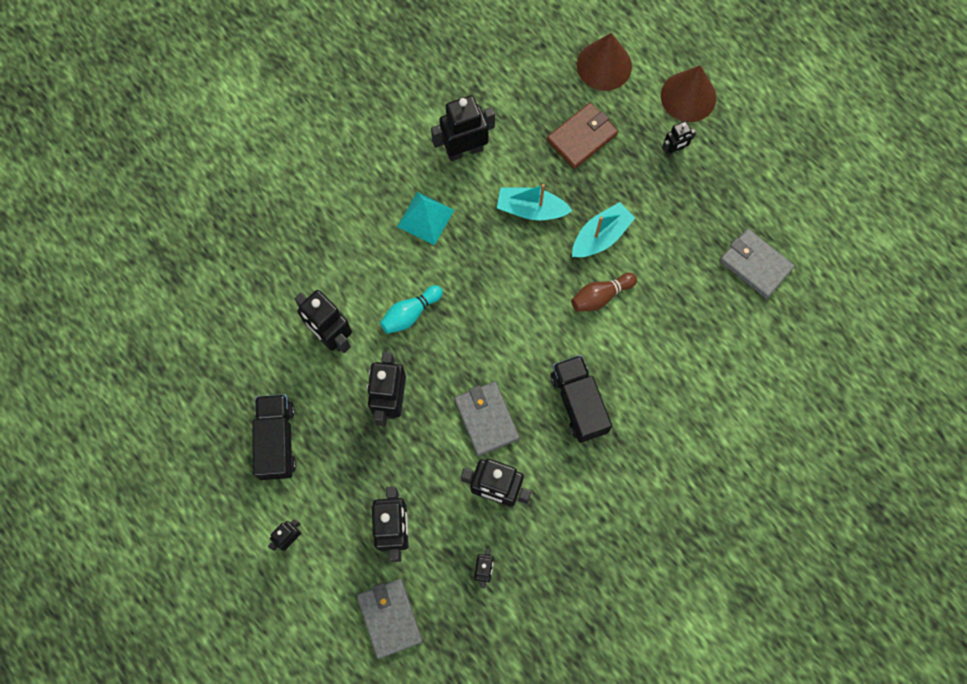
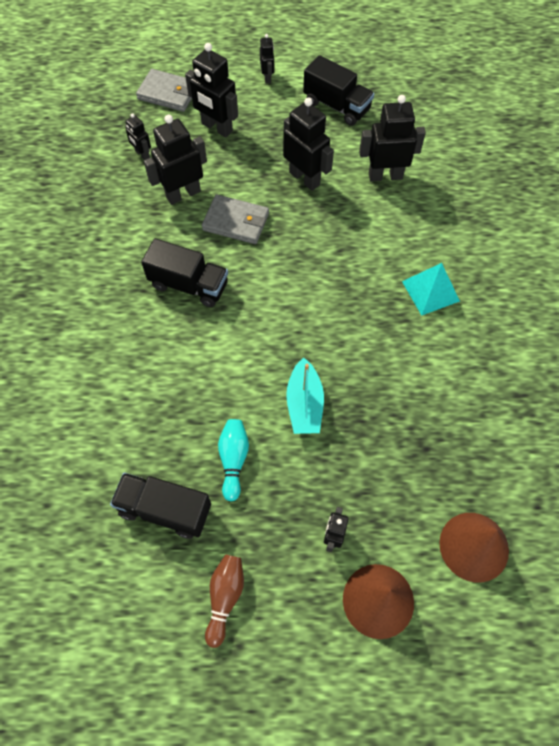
camera: 130 degrees right, 10 degrees down
turquoise bowling pin [380,285,443,334] -> turquoise bowling pin moved to [218,419,249,501]
black robot [431,95,495,161] -> none
turquoise boat [497,184,572,220] -> none
brown wallet [547,103,618,169] -> none
brown bowling pin [571,273,637,312] -> brown bowling pin moved to [205,554,244,648]
grey wallet [720,229,795,299] -> black truck [110,473,211,539]

